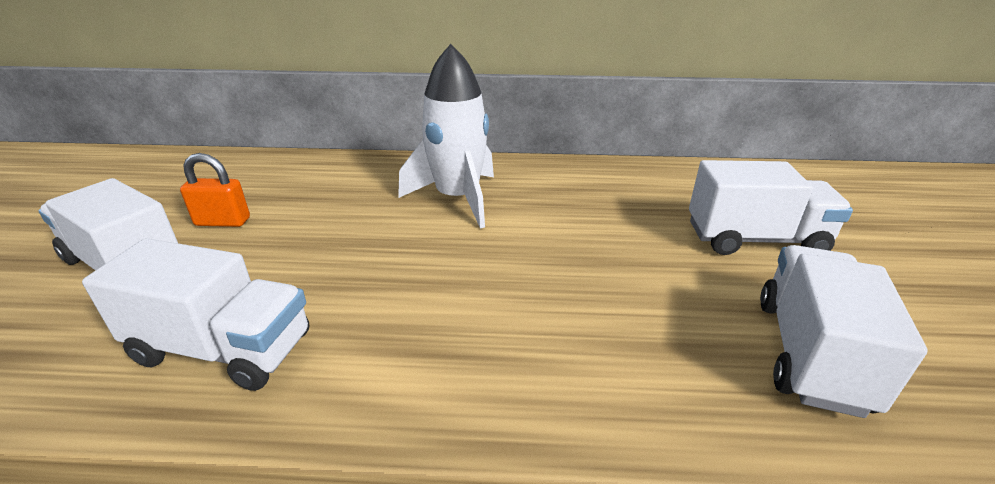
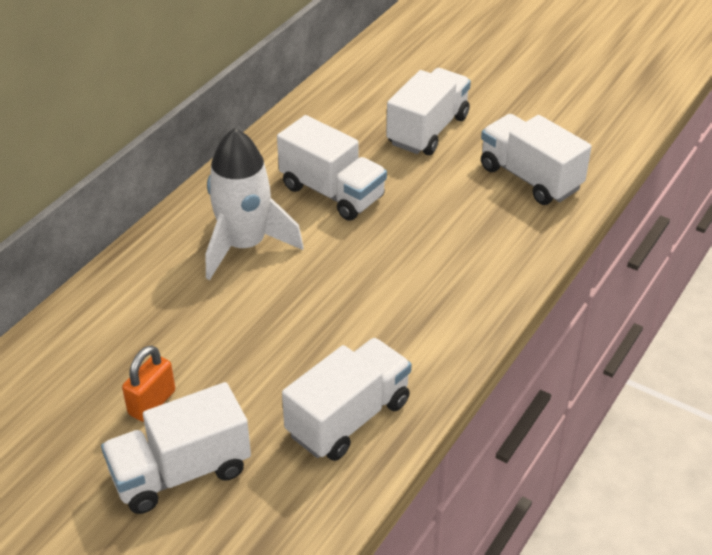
camera: 60 degrees left, 10 degrees up
none -> white truck [277,115,387,221]

